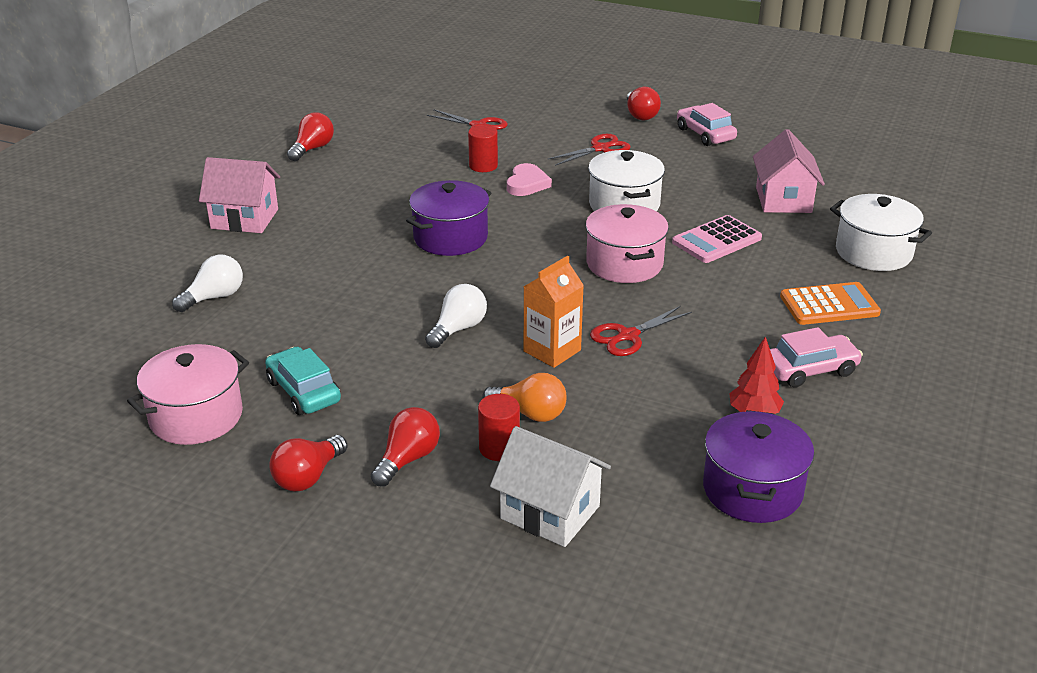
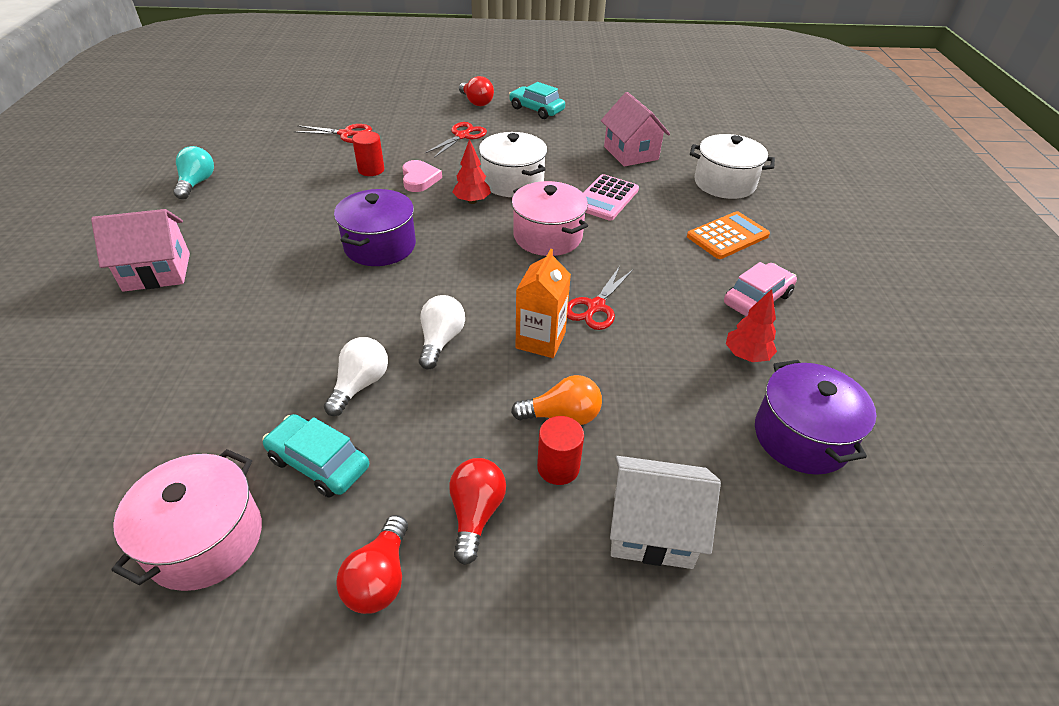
camera: 25 degrees left, 10 degrees up
white light bulb [172,255,243,312] -> white light bulb moved to [324,337,388,416]
red light bulb [287,112,334,161] -> turquoise light bulb [173,146,214,199]
pink car [677,103,737,146] -> turquoise car [509,82,565,119]
none -> red tree [453,139,491,204]

